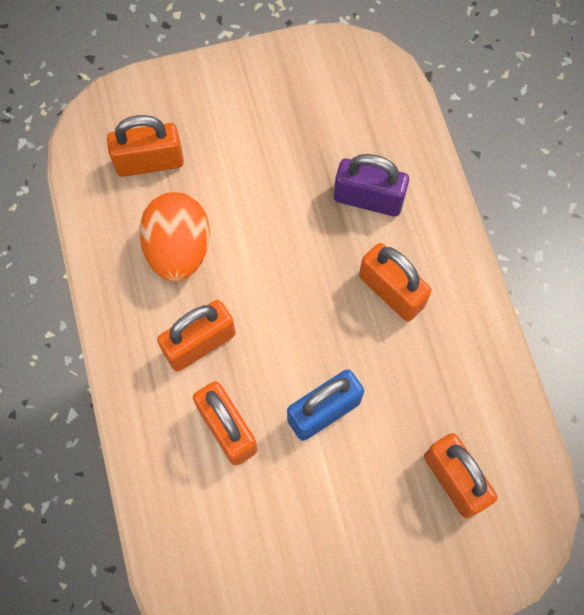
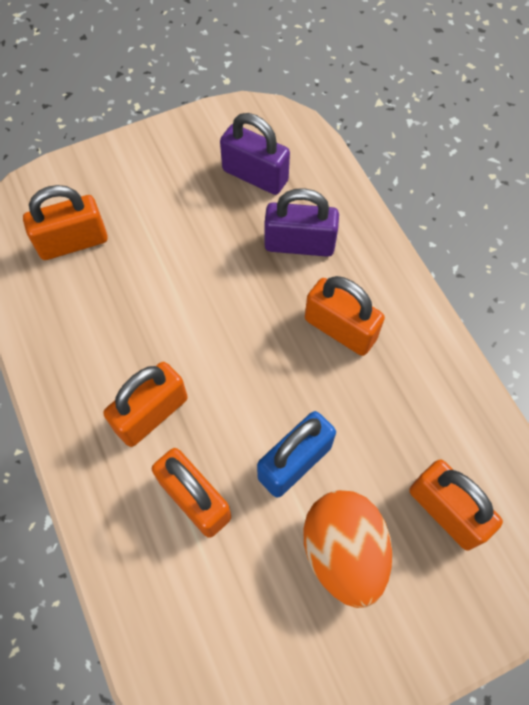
camera: 10 degrees left, 5 degrees down
orange egg [139,192,210,282] -> orange egg moved to [303,490,392,608]
none -> purple padlock [220,113,290,195]

